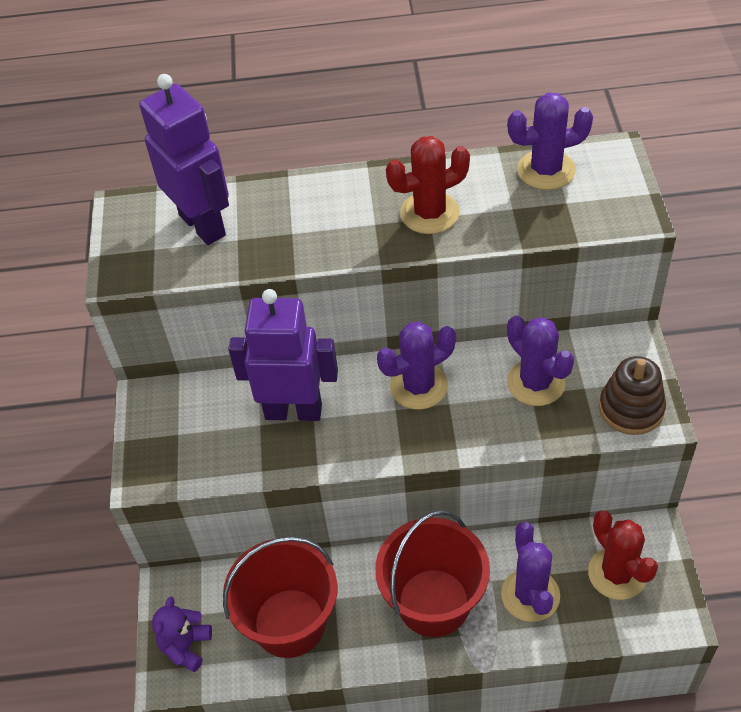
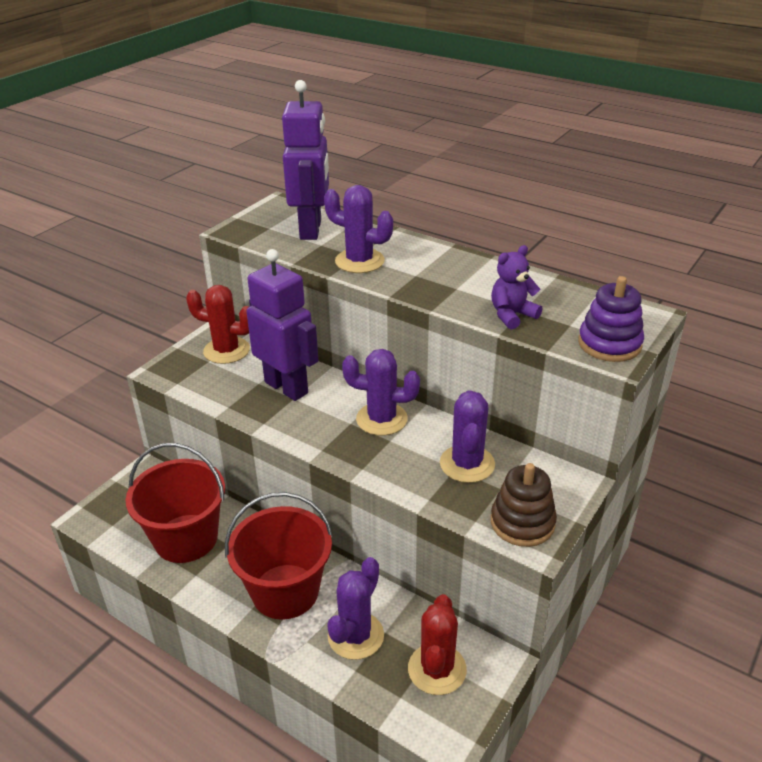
camera: 35 degrees right, 15 degrees down
purple teddy bear [152,597,212,672] -> purple teddy bear moved to [491,245,543,330]
red cactus [386,136,470,234] -> red cactus moved to [186,285,250,364]
purple cactus [508,92,593,190] -> purple cactus moved to [324,185,393,273]
none -> purple stacking toy [578,276,644,362]

